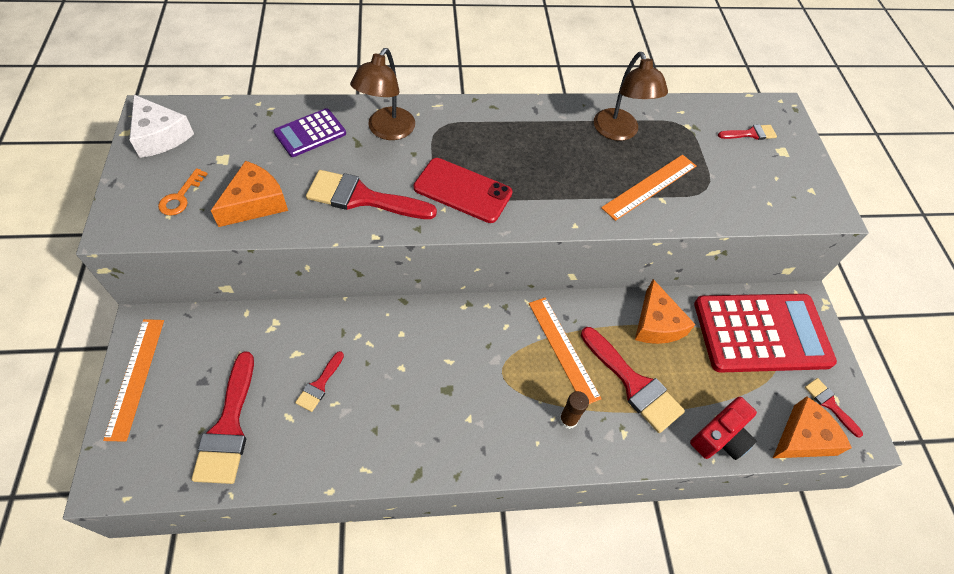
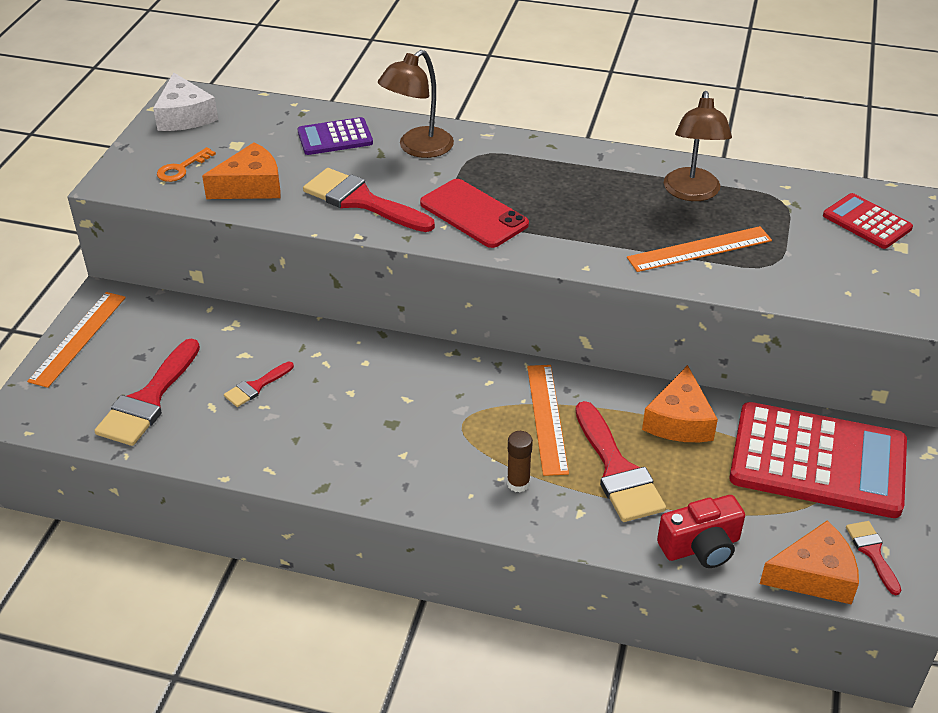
camera: 25 degrees right, 15 degrees down
red brush [718,124,777,140] -> red calculator [823,193,913,249]

